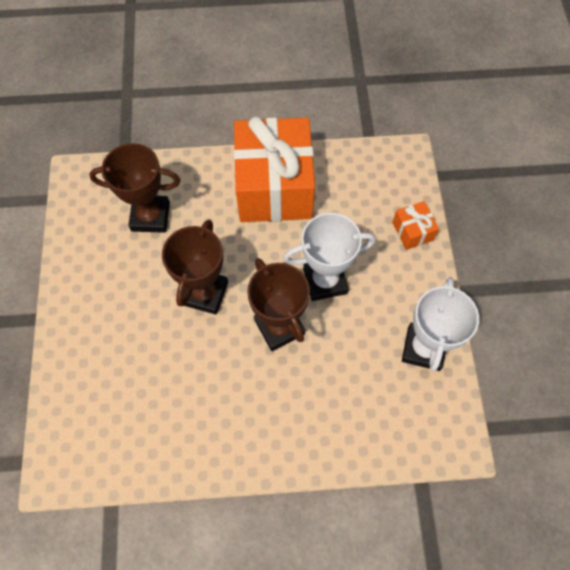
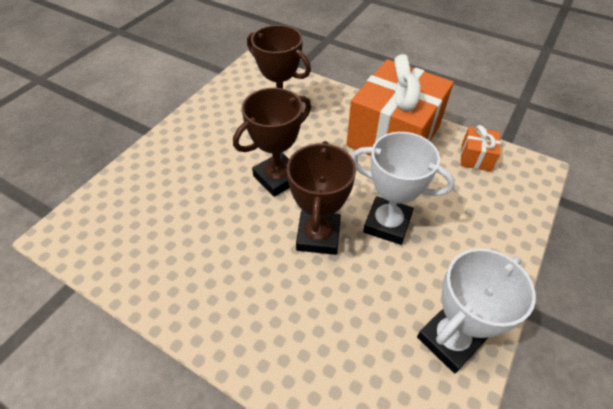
camera: 35 degrees right, 15 degrees down
orange gift [392,201,439,250] -> orange gift moved to [460,125,501,172]

